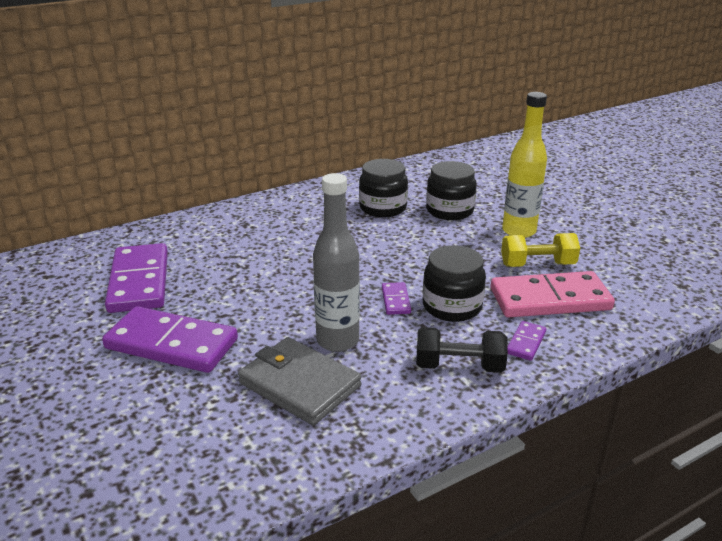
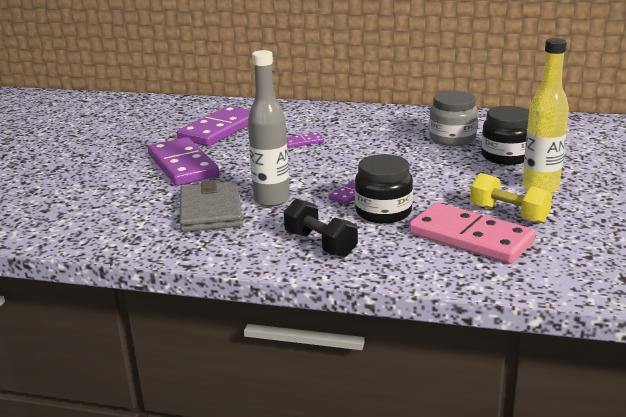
camera: 45 degrees right, 5 degrees down
black jar [359,159,408,217] -> grey jar [429,91,478,146]
purple domino [508,321,546,361] -> purple domino moved to [287,132,324,148]

